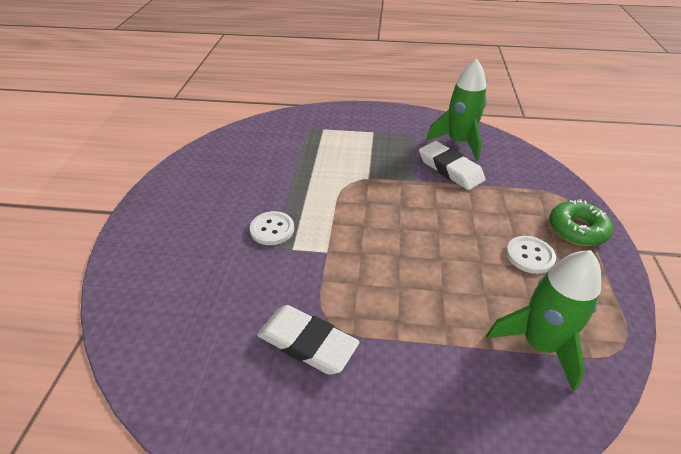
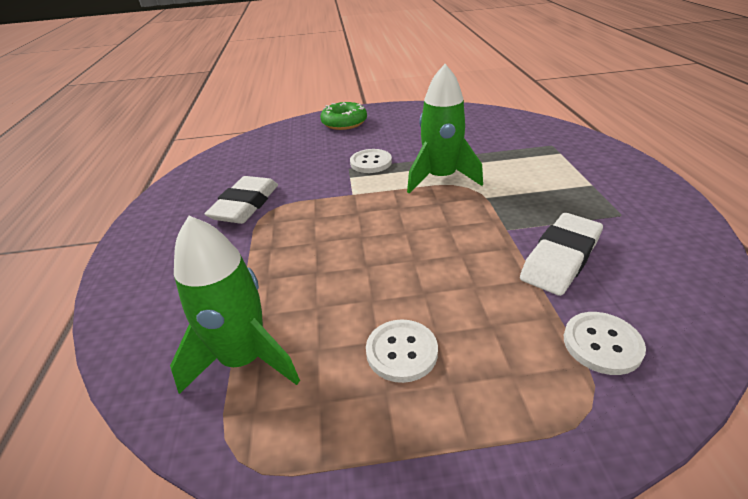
camera: 80 degrees right, 5 degrees down
green rocket [426,59,487,161] -> green rocket moved to [407,64,483,194]
green donut [549,199,613,246] -> green donut moved to [320,102,367,130]
none -> white button [564,312,646,375]

